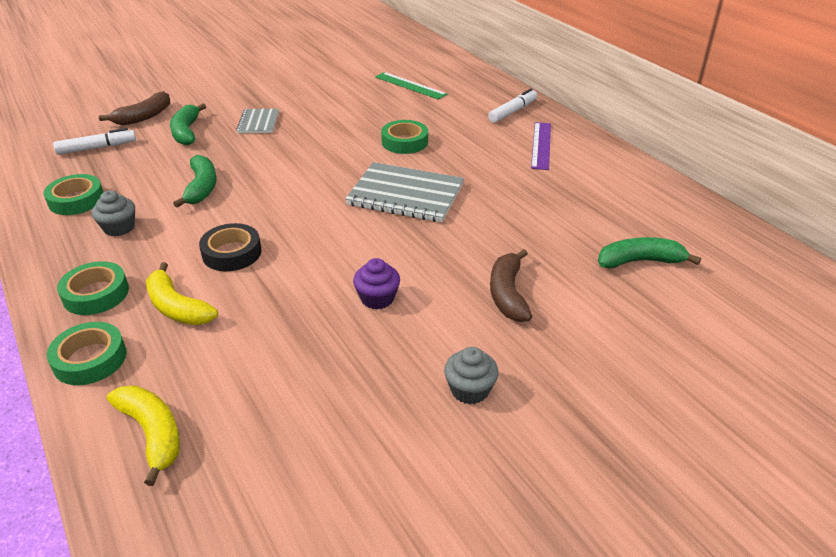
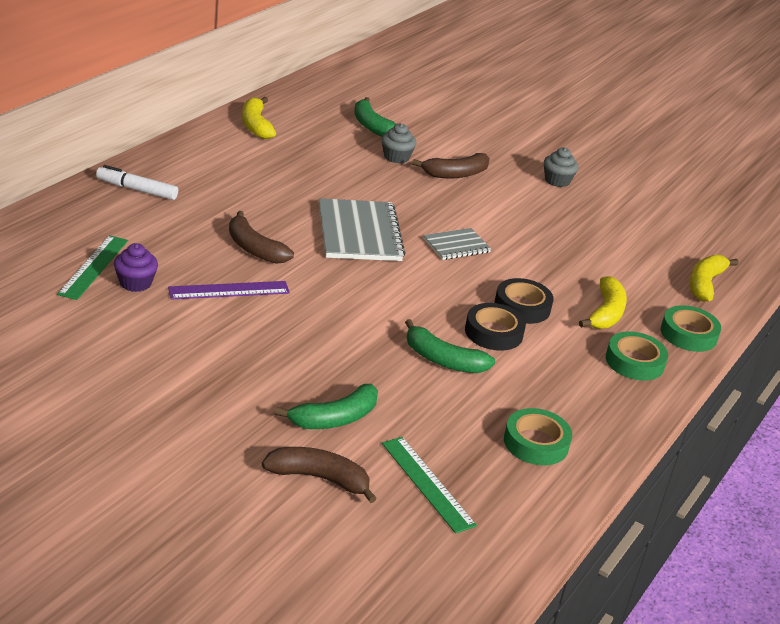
camera: 120 degrees left, 5 degrees down
white marker [53,128,136,155] -> green ruler [382,437,477,534]
grey cupcake [92,190,135,237] -> grey cupcake moved to [381,123,416,164]
green banana [173,155,217,208] -> green banana turned 120 degrees counterclockwise [405,319,495,373]
grey notebook [236,109,279,133] -> grey notebook moved to [423,228,491,260]
purple cupcake [353,258,400,309] -> purple cupcake moved to [114,243,158,292]
green tape [381,120,428,154] -> brown banana [229,211,294,264]
purple ruler [531,122,551,170] -> purple ruler moved to [168,281,290,300]
none -> yellow banana [242,97,276,139]
none -> black tape [465,303,526,351]

